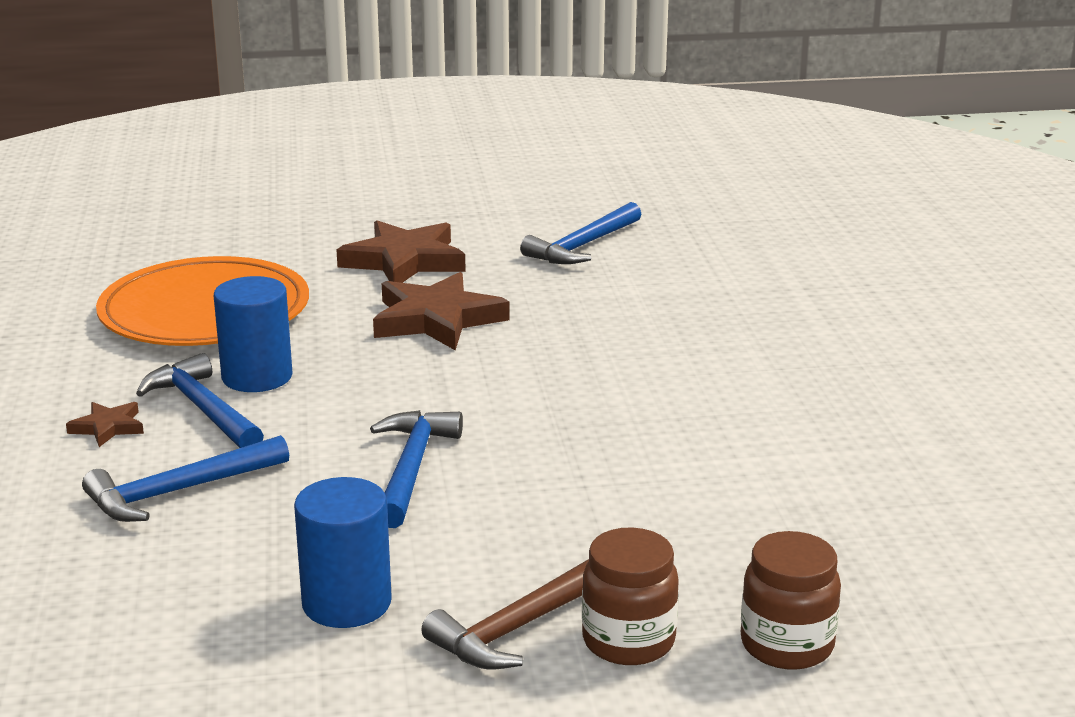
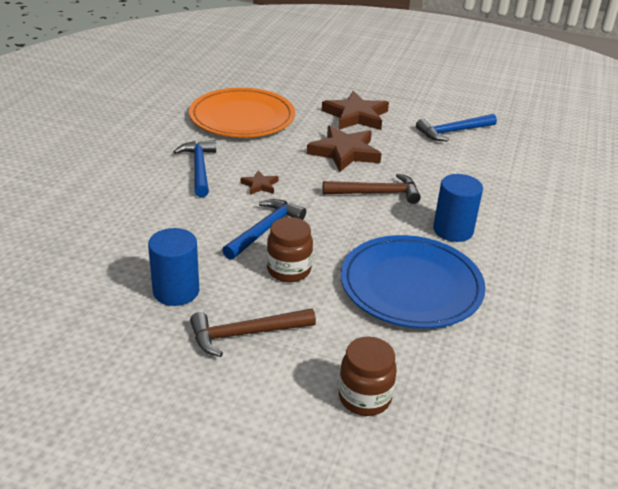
camera: 25 degrees right, 10 degrees up
brown star [66,402,144,447] -> brown star moved to [240,170,279,195]
blue hammer [82,435,289,522] -> none
blue cylinder [214,276,293,392] -> blue cylinder moved to [433,174,483,242]
brown jar [582,527,679,665] -> brown jar moved to [267,217,313,282]
none -> brown hammer [323,174,421,204]
none -> blue plate [341,235,486,328]

